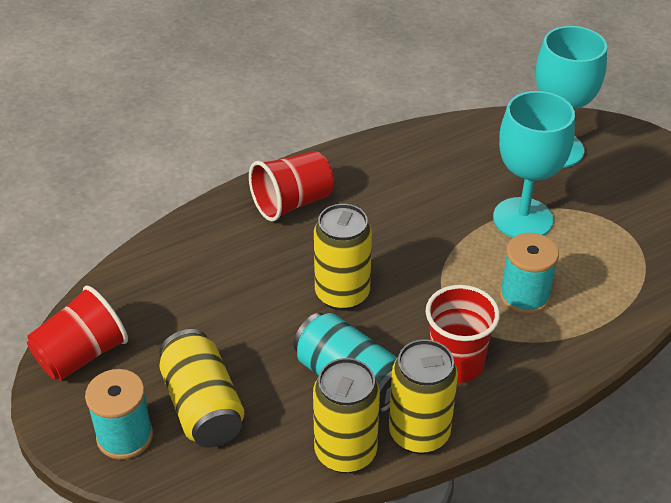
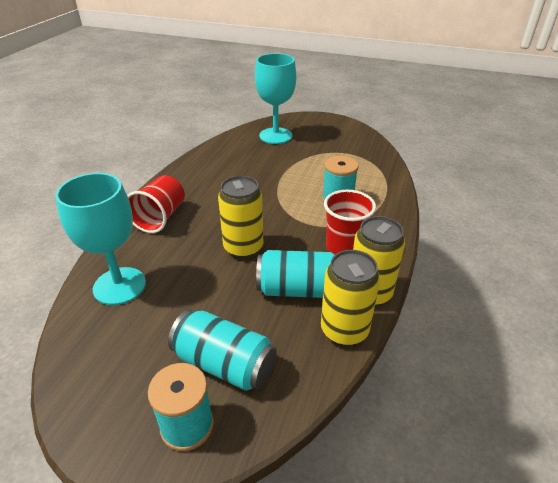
camera: 40 degrees left, 5 degrees down
red cup [27,286,128,381] -> none
yellow can [159,329,244,448] -> turquoise can [168,309,277,391]
turquoise goblet [493,91,575,237] -> turquoise goblet moved to [55,173,146,305]

